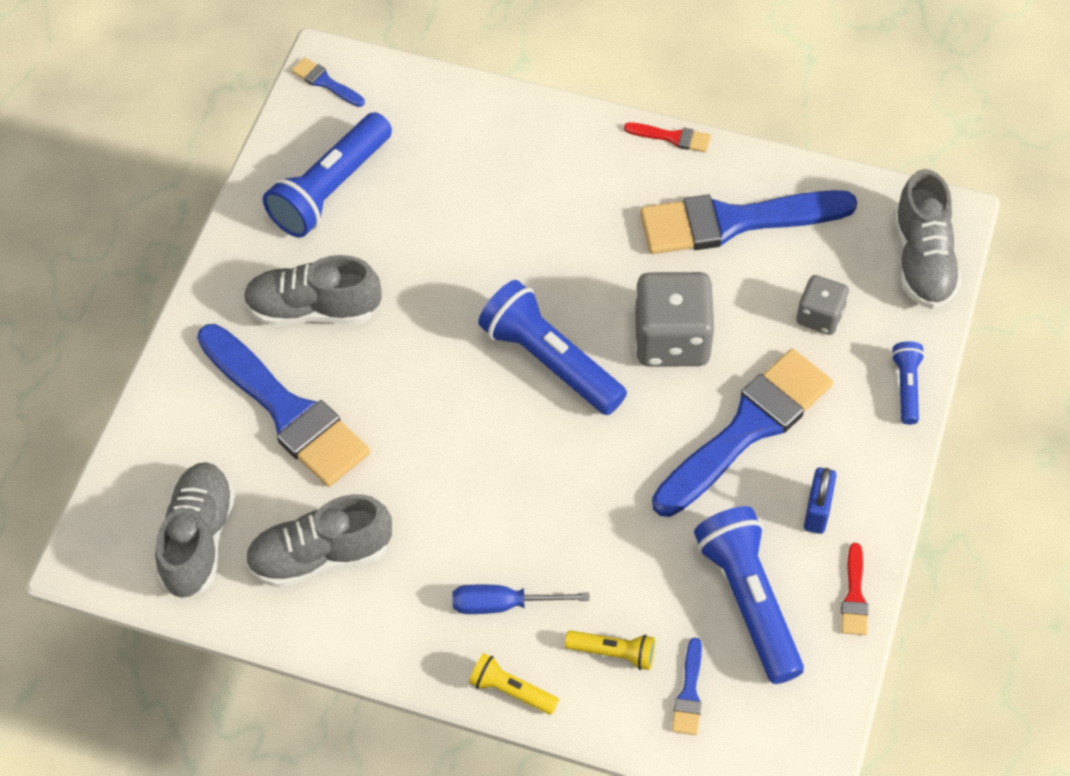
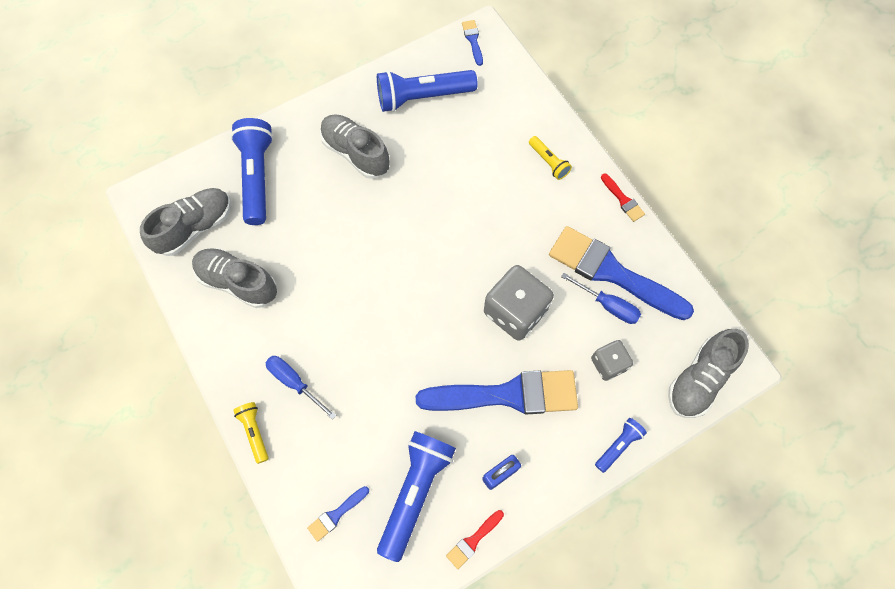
camera: 40 degrees right, 10 degrees up
blue brush [197,324,370,487] -> none
blue flashlight [478,280,627,415] -> blue flashlight moved to [231,118,273,225]
yellow flashlight [565,630,655,670] -> yellow flashlight moved to [529,136,572,180]
none -> blue screwdriver [561,273,641,324]

